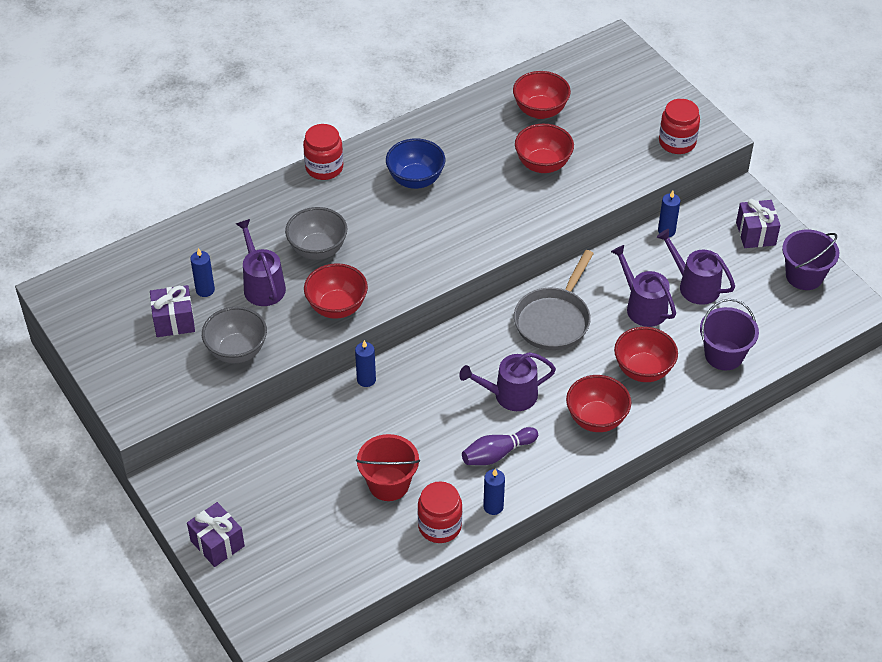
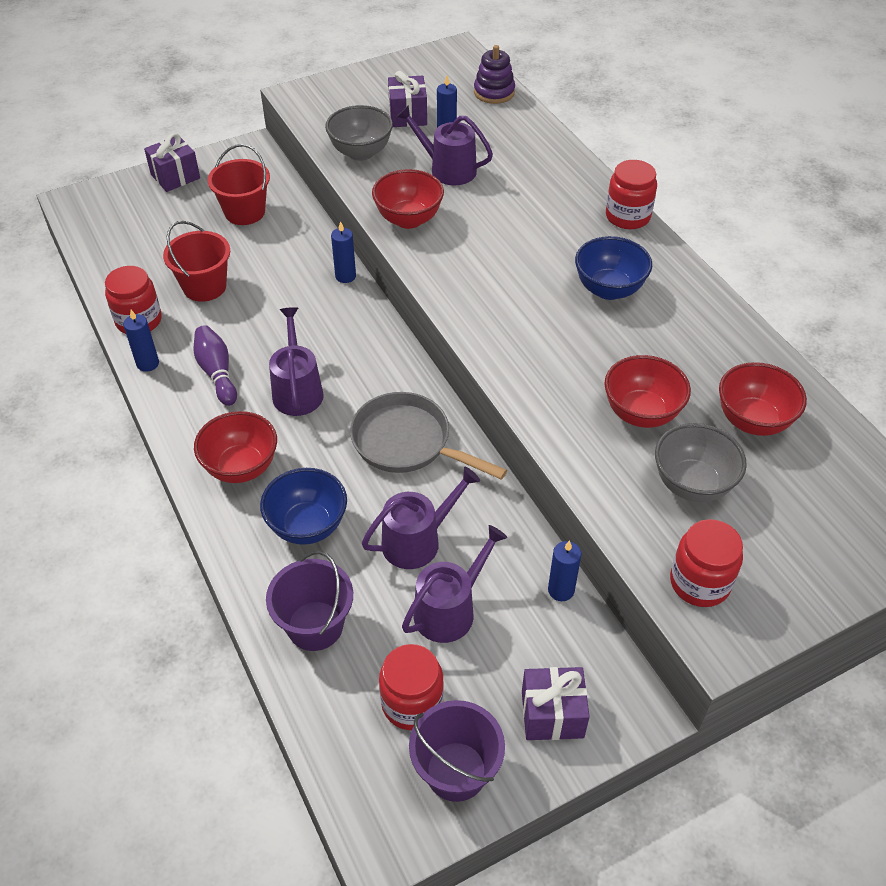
camera: 95 degrees right, 0 degrees up
purple watering can [236,219,286,306] -> purple watering can turned 135 degrees counterclockwise [397,105,493,185]
grey bowl [285,207,347,260] -> grey bowl moved to [655,423,747,502]
red bowl [614,327,678,382] -> blue bowl [260,468,347,545]
none -> red bucket [208,144,270,225]
none -> red jar [379,644,444,730]
none -> purple stacking toy [474,45,515,104]

